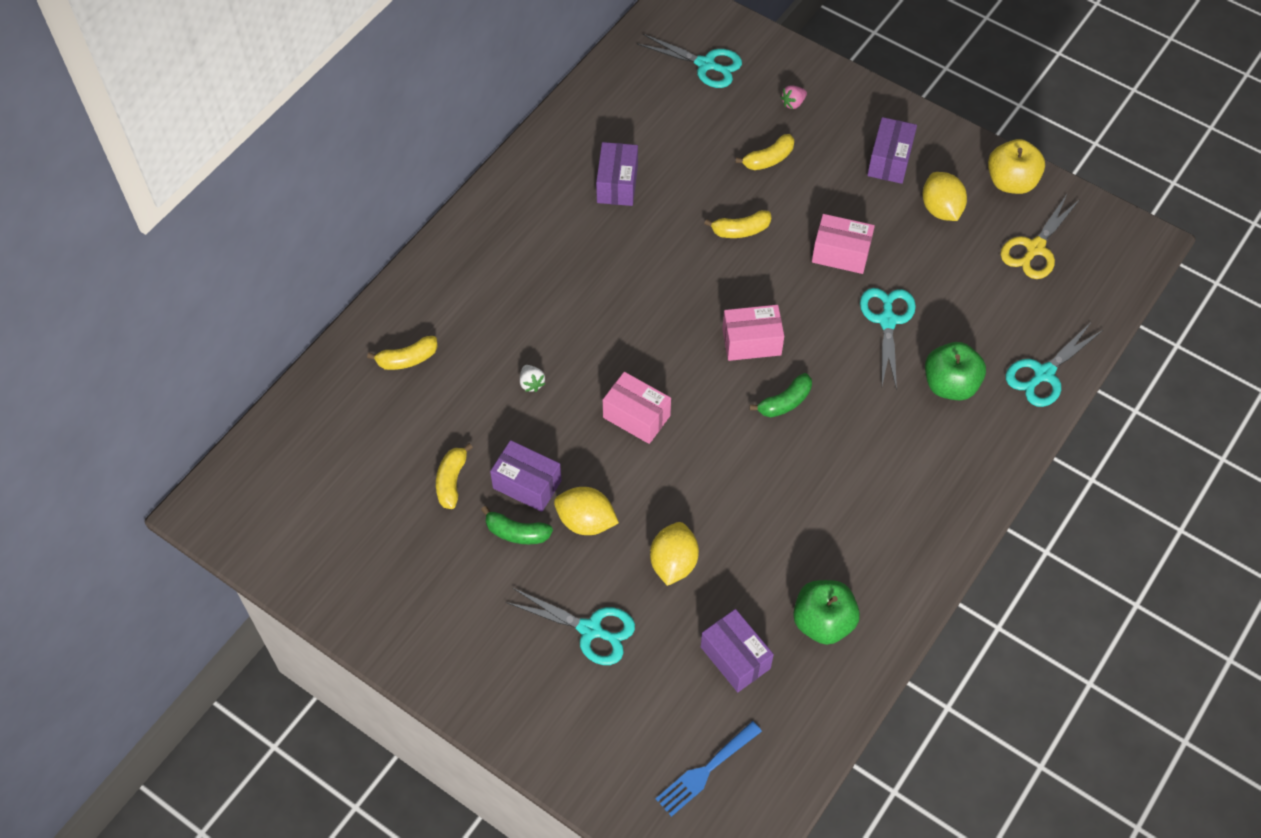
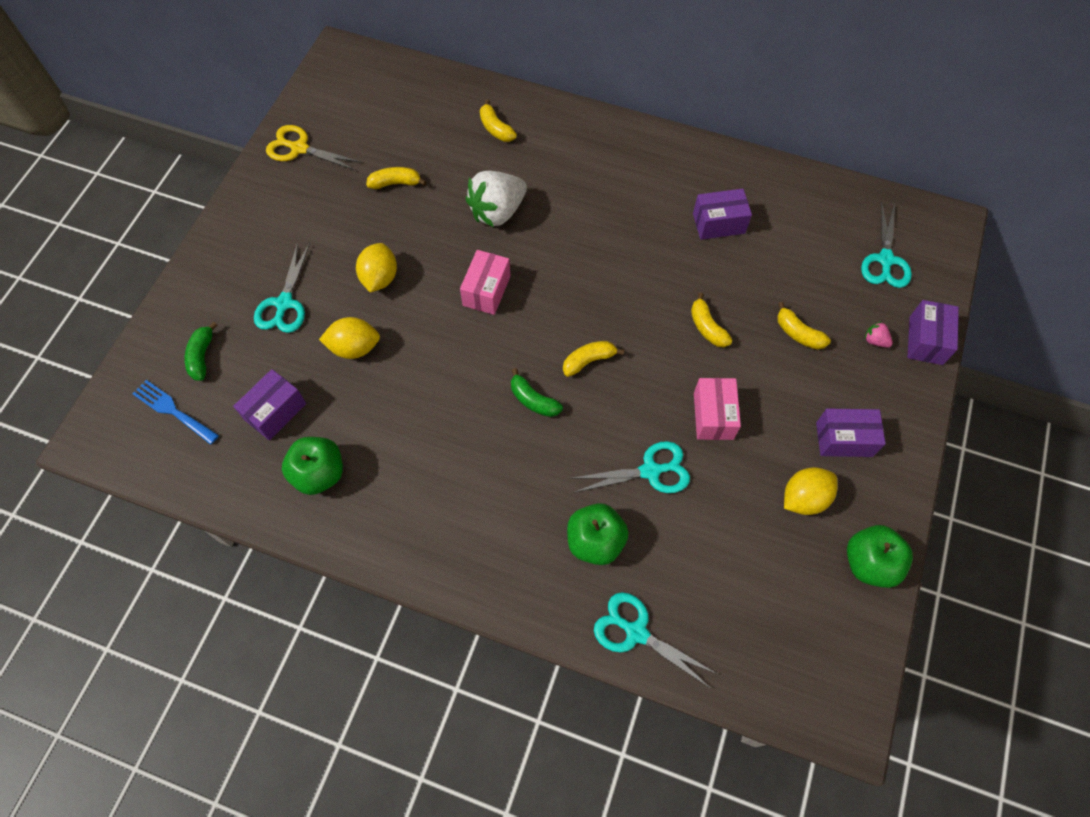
camera: 75 degrees right, 5 degrees up
green banana [481,506,553,544] -> green banana moved to [184,322,218,381]
purple box [490,440,562,512] -> purple box moved to [907,300,959,365]
white strawberry [520,365,546,392] -> white strawberry [466,170,527,227], size x2.46
pink box [722,305,784,361] -> yellow banana [563,341,624,377]
yellow apple [988,139,1045,194] -> green apple [847,525,913,588]
yellow scissors [1000,194,1080,279] -> yellow scissors moved to [266,125,362,170]

